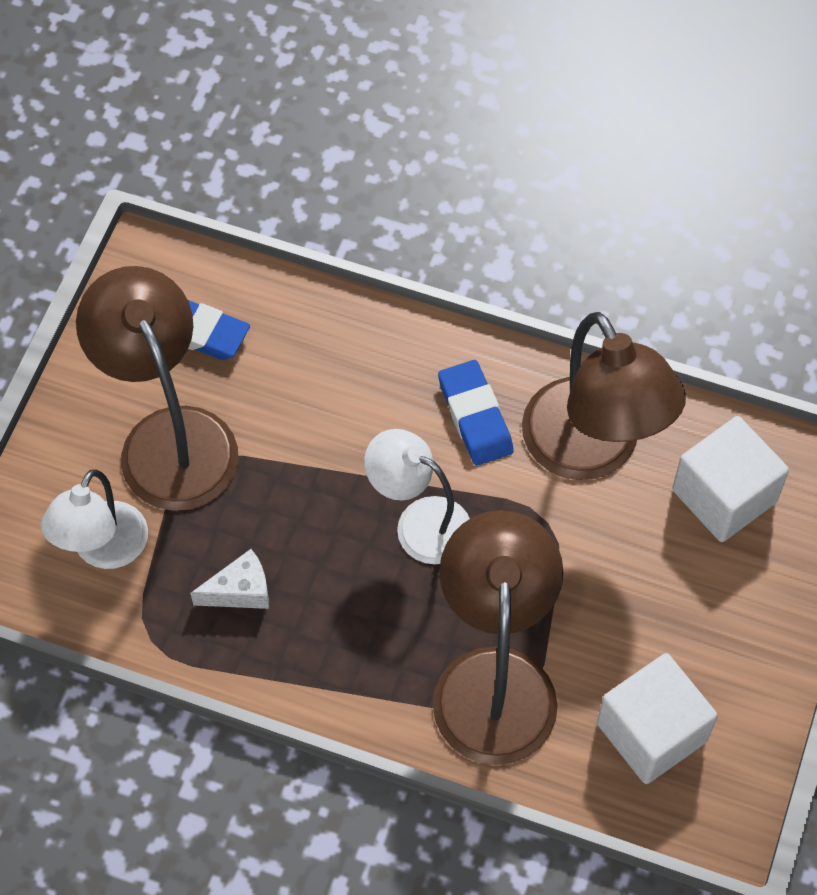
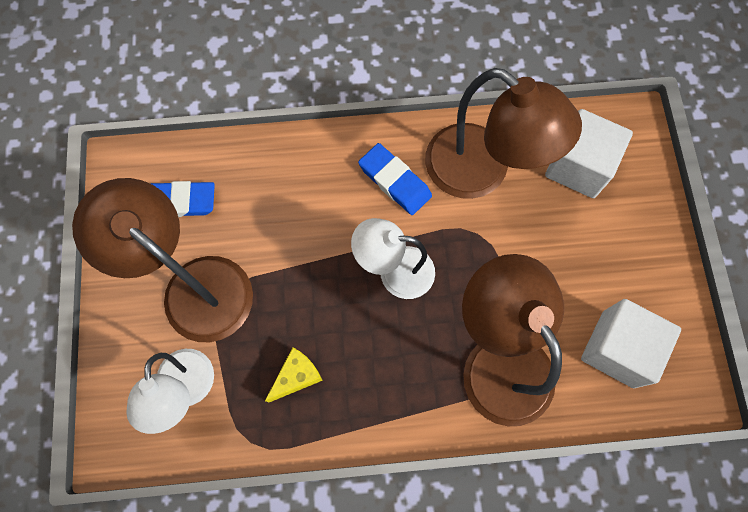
camera: 25 degrees left, 10 degrees up
white cheese [190,549,269,609] -> yellow cheese [265,347,323,403]

